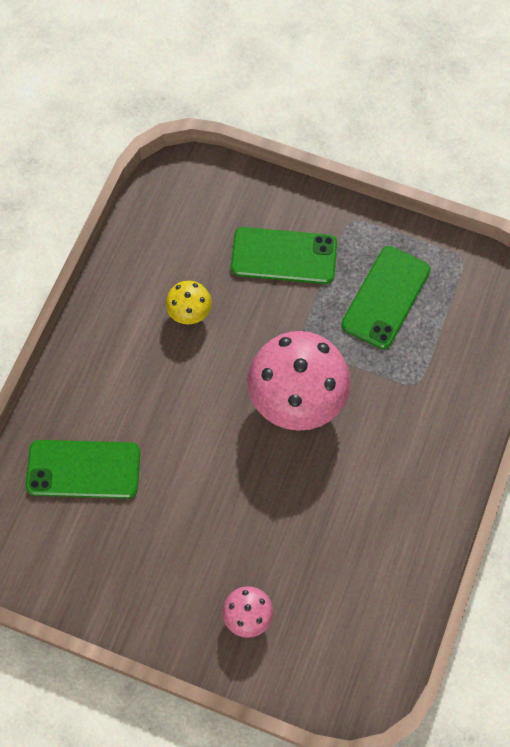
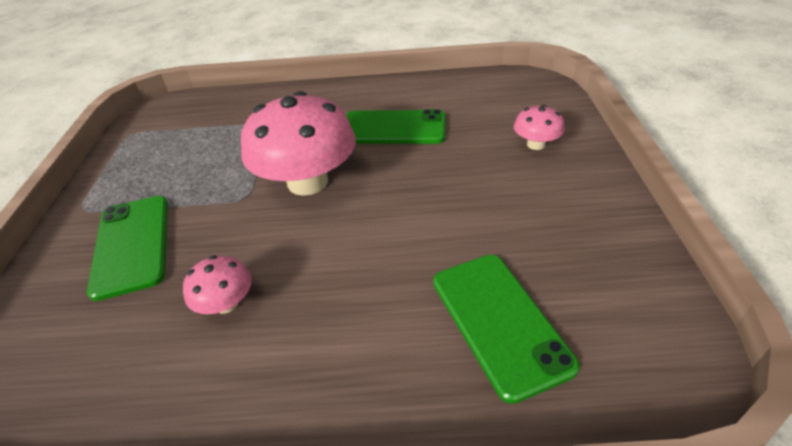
camera: 110 degrees left, 25 degrees down
yellow mushroom [165,281,212,324] -> pink mushroom [183,255,252,314]
green phone [341,246,431,349] -> green phone moved to [346,109,446,144]

